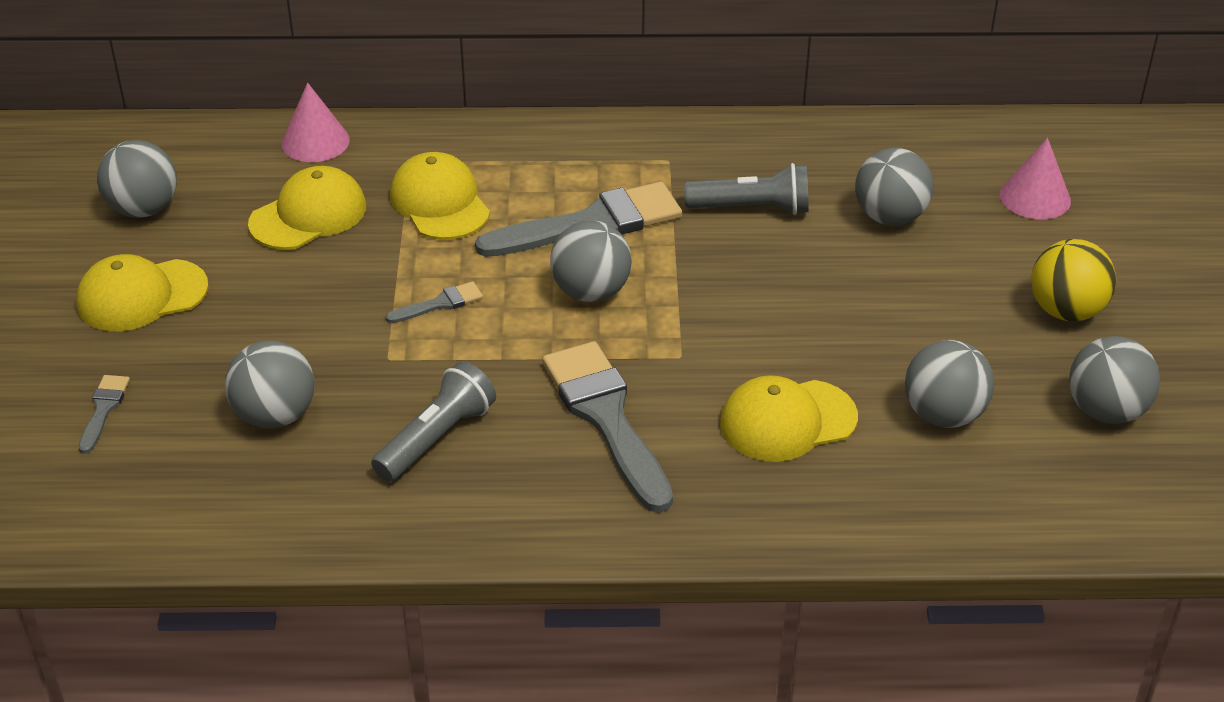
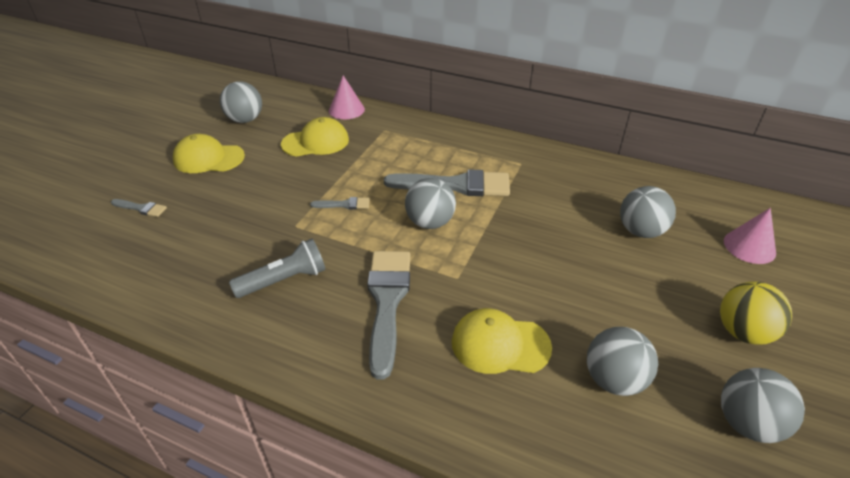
camera: 25 degrees right, 0 degrees up
grey brush [78,375,130,454] -> grey brush turned 75 degrees clockwise [111,199,167,217]
grey ball [225,340,315,429] -> none
yellow cap [390,152,490,240] -> none
grey flashlight [684,163,809,215] -> none

